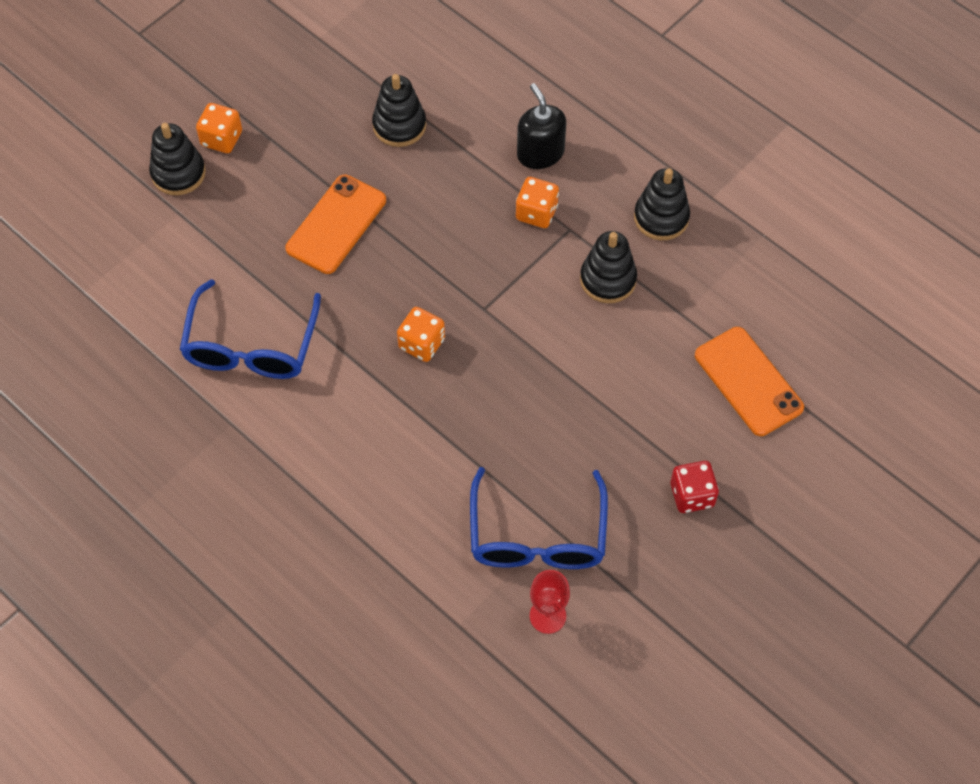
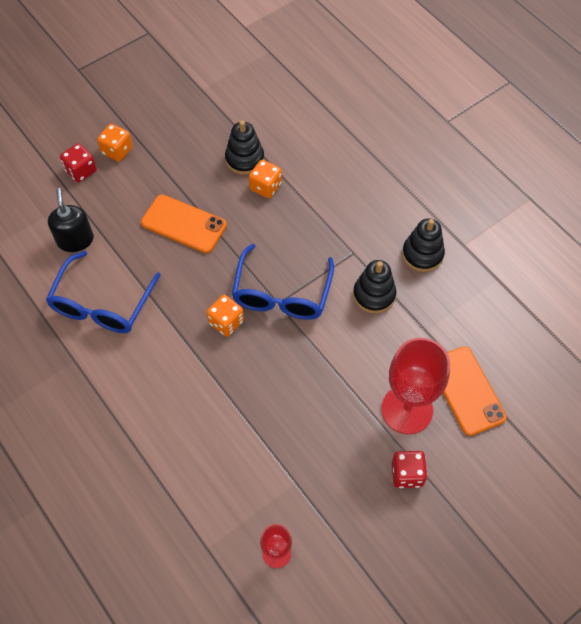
camera: 10 degrees right, 0 degrees up
black stacking toy [149,123,206,195] -> red dice [60,143,97,182]
orange phone [285,175,386,274] -> orange phone turned 75 degrees clockwise [141,194,227,253]
blue glasses [470,467,608,569] -> blue glasses moved to [232,244,334,320]
orange dice [516,177,559,228] -> orange dice moved to [249,160,282,198]
black soap dispenser [517,83,566,169] -> black soap dispenser moved to [48,188,94,252]
none -> red goblet [381,338,450,434]

